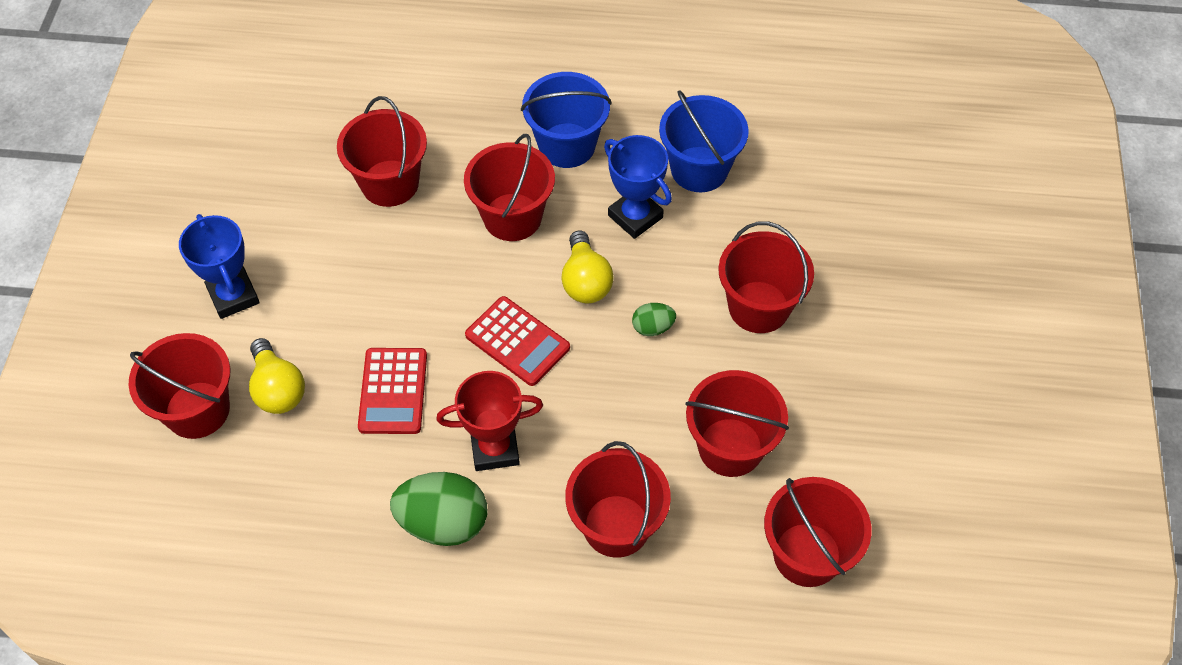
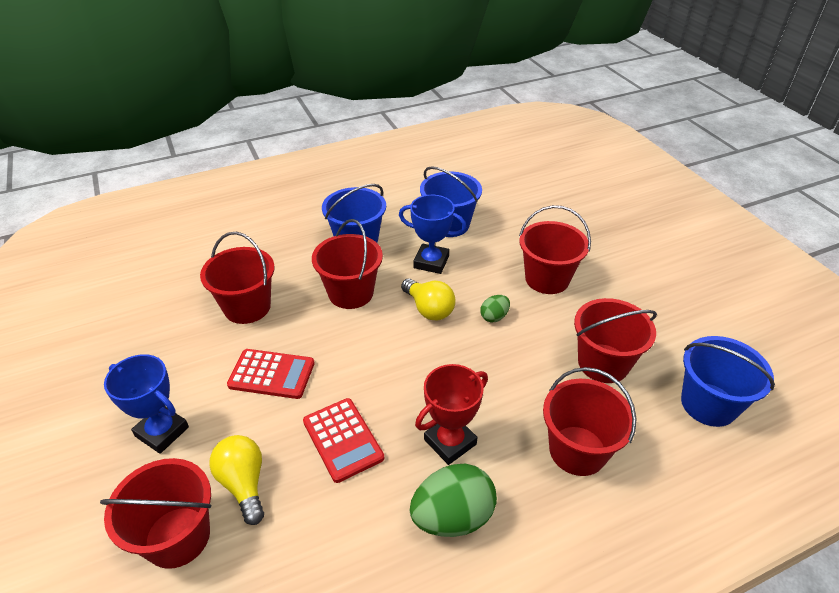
camera: 30 degrees left, 15 degrees down
yellow light bulb [249,338,305,414] -> yellow light bulb turned 150 degrees counterclockwise [209,435,264,525]
red calculator [465,296,570,386] -> red calculator moved to [227,349,315,399]
red bucket [764,477,872,587] -> blue bucket [681,336,775,427]

